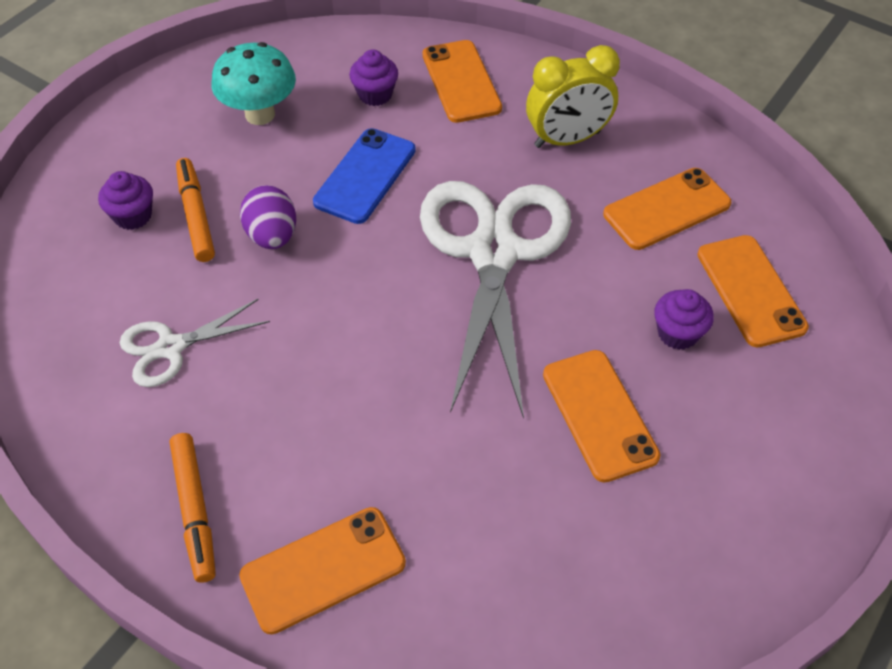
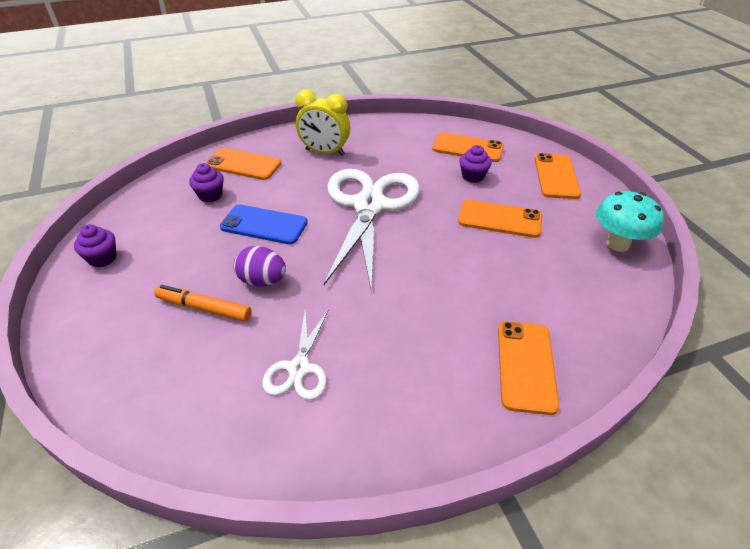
camera: 55 degrees left, 10 degrees down
purple cupcake [98,171,153,230] -> purple cupcake moved to [74,224,117,267]
orange marker [170,433,216,583] -> none
turquoise mushroom [212,42,296,125] -> turquoise mushroom moved to [596,191,664,252]
blue phone [313,128,416,224] -> blue phone turned 45 degrees counterclockwise [220,205,308,244]
white scissors [420,181,571,419] -> white scissors turned 60 degrees clockwise [324,169,420,293]
yellow clock [526,45,620,148] -> yellow clock turned 90 degrees clockwise [295,90,350,156]
orange phone [603,168,732,250] -> orange phone moved to [534,153,581,199]

